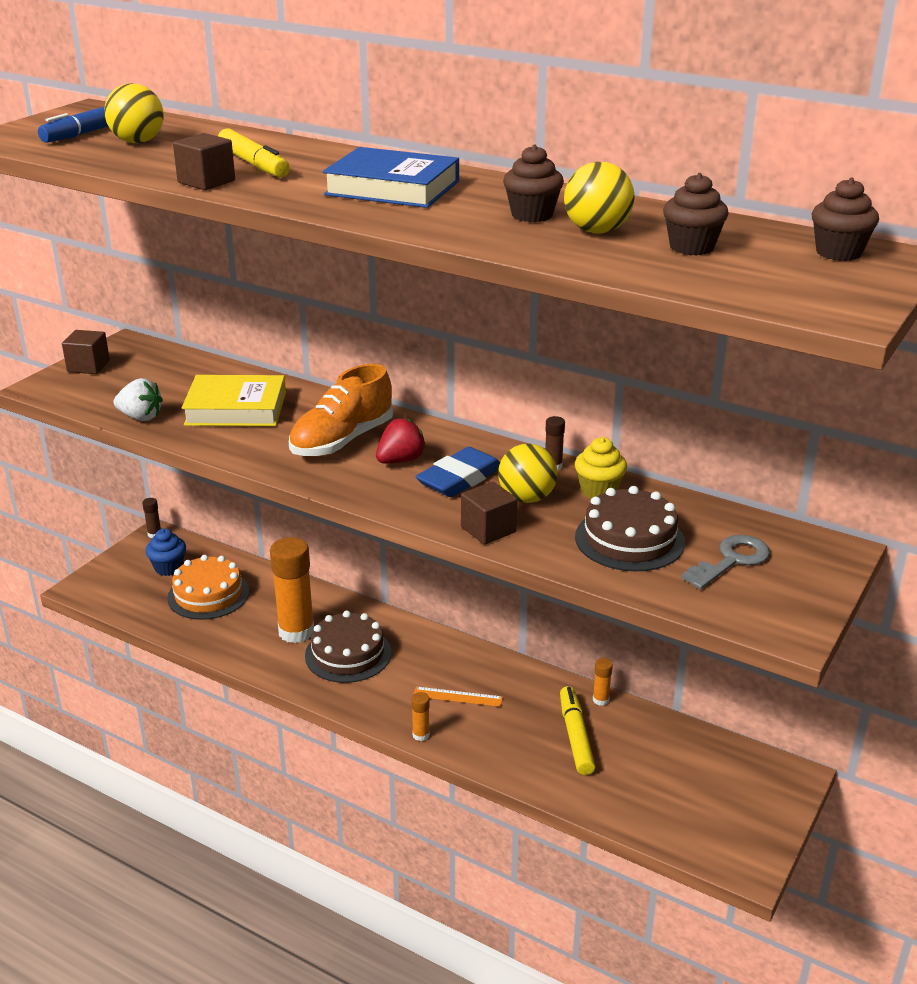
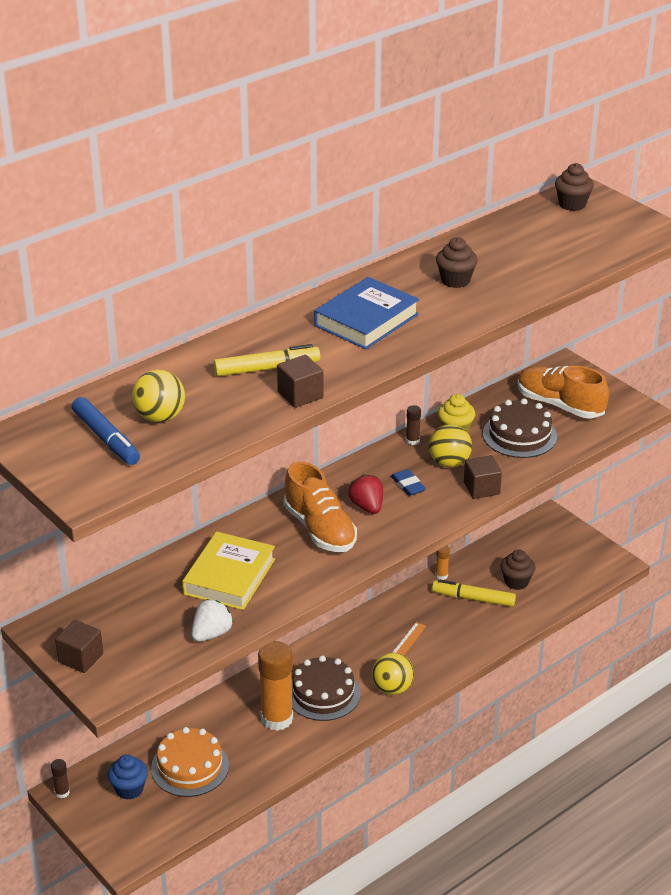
camera: 70 degrees left, 5 degrees up
orange glue stick [411,692,430,741] -> none
blue eraser [415,447,500,497] -> blue eraser [391,469,426,496], size x0.60
yellow ball [564,162,635,234] -> yellow ball moved to [372,653,414,695]
brown cupcake [663,173,729,255] -> brown cupcake moved to [501,549,535,590]
grey key [681,535,770,589] -> orange shoe [518,365,609,418]

